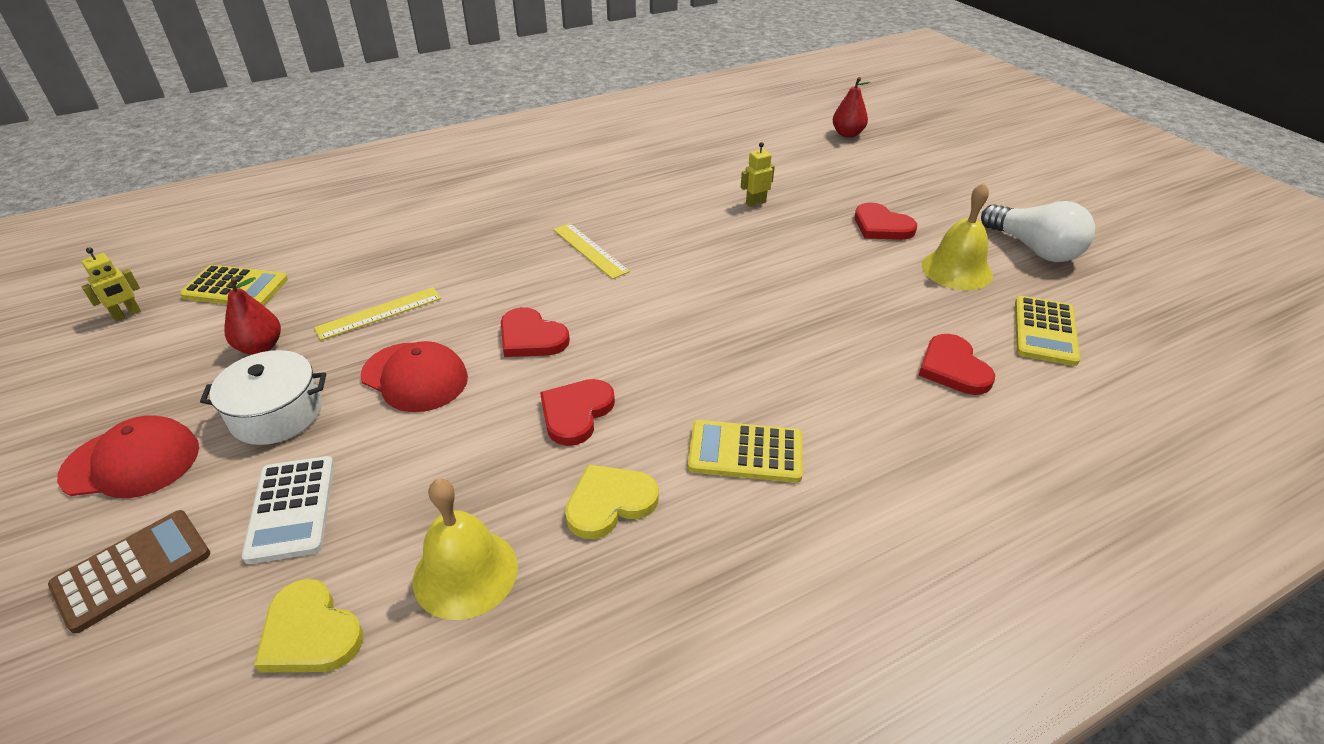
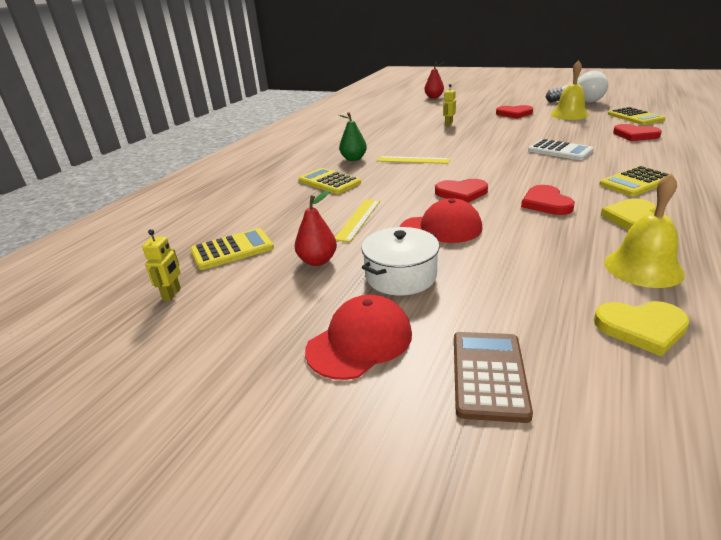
camera: 35 degrees left, 10 degrees down
white calculator [242,456,334,564] -> white calculator moved to [528,139,594,160]
none -> yellow calculator [299,168,361,194]
none -> green pear [339,112,367,161]

